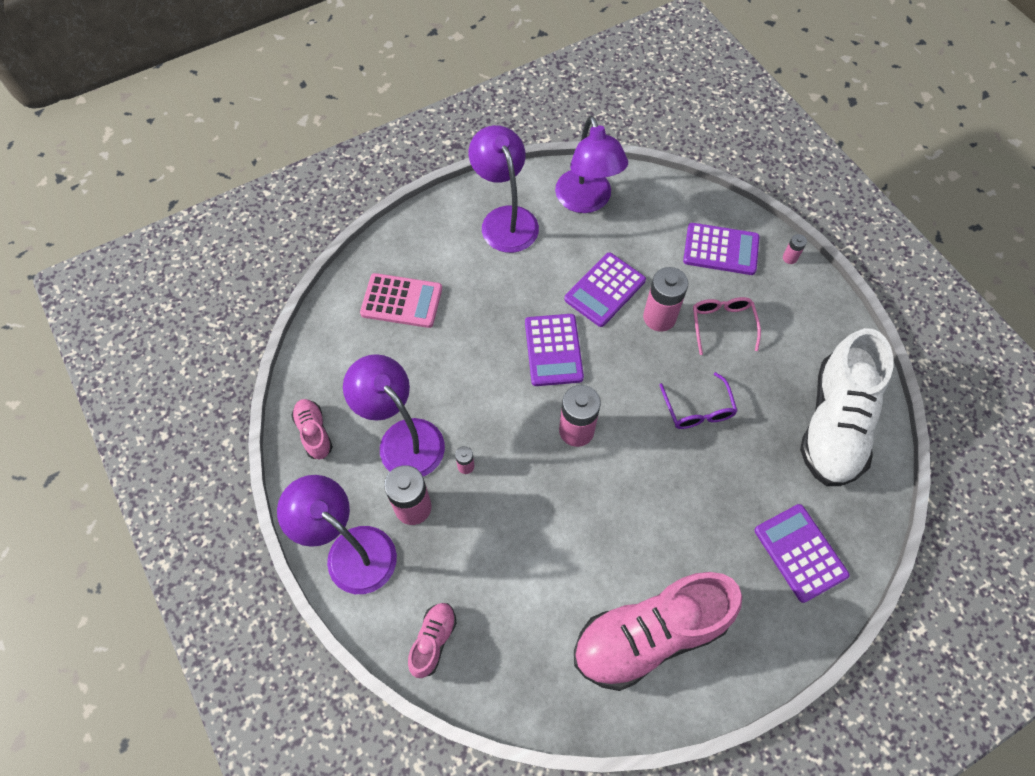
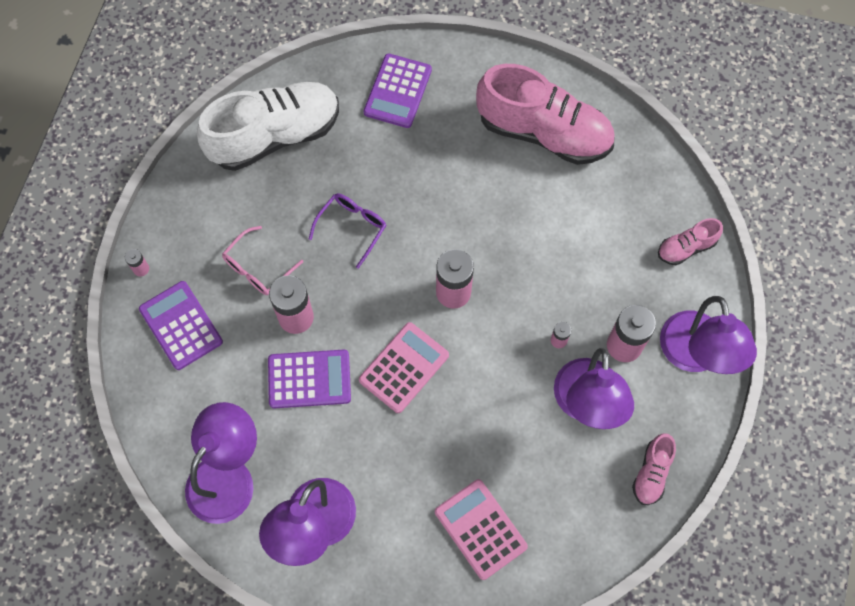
camera: 135 degrees left, 5 degrees up
purple calculator [525,314,584,386] -> pink calculator [359,322,449,413]

